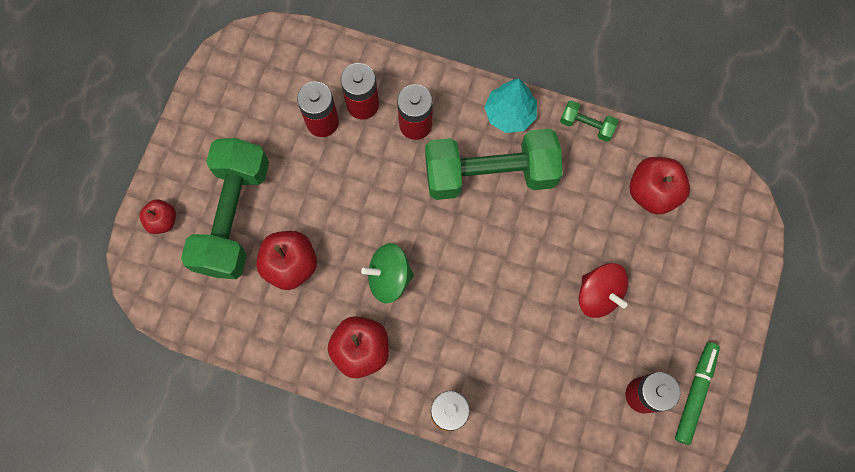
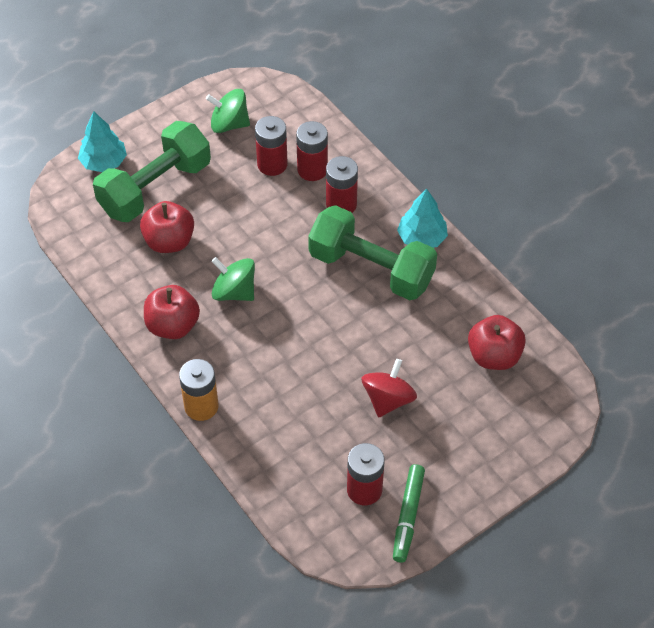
camera: 35 degrees right, 20 degrees down
red apple [139,199,176,234] -> turquoise tree [78,111,127,172]
green dumbbell [560,100,618,142] -> none
red spinning top [579,263,629,318] -> red spinning top turned 150 degrees counterclockwise [362,359,417,417]
green marker [675,342,720,445] -> green marker turned 135 degrees clockwise [393,464,425,563]
none -> green spinning top [206,89,250,133]

